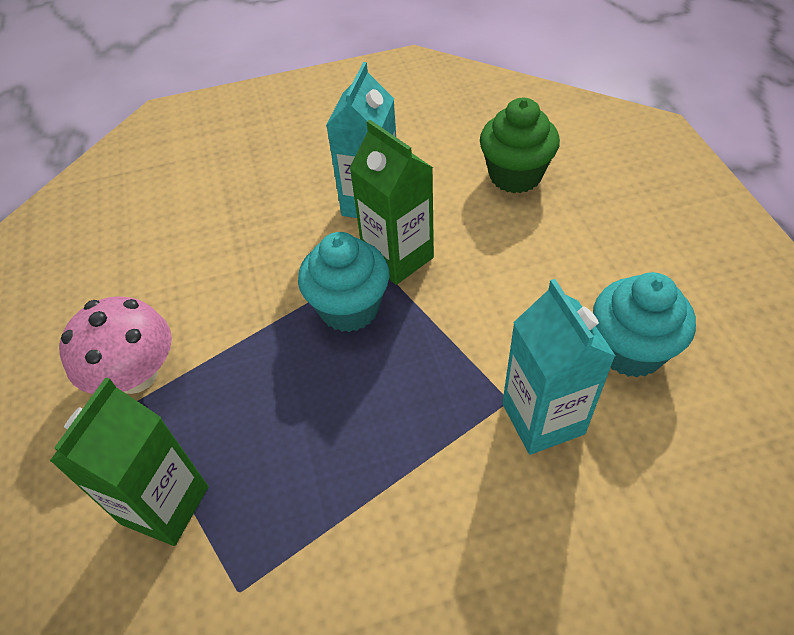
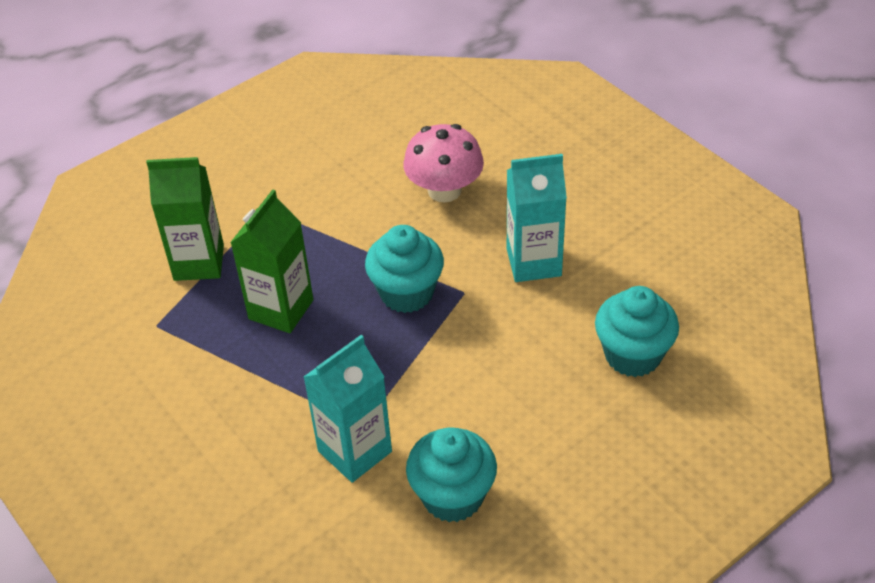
camera: 65 degrees right, 5 degrees down
pink mushroom [59,296,172,394] -> pink mushroom moved to [403,124,484,203]
green carton [350,120,434,285] -> green carton moved to [230,189,313,333]
green cupcake [480,98,560,193] -> turquoise cupcake [595,286,679,377]

